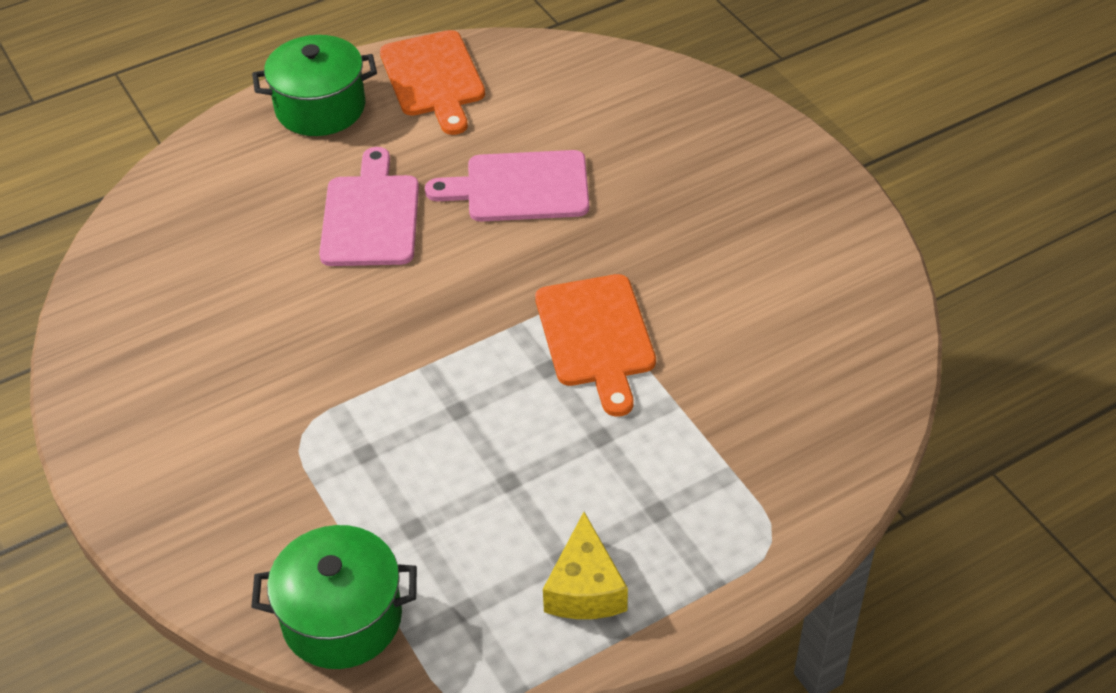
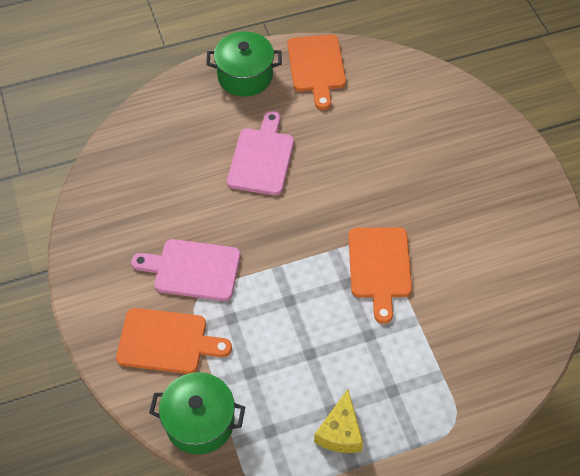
camera: 10 degrees right, 10 degrees up
pink cutting board [425,150,589,222] -> pink cutting board moved to [131,239,241,301]
none -> orange cutting board [116,308,232,374]

